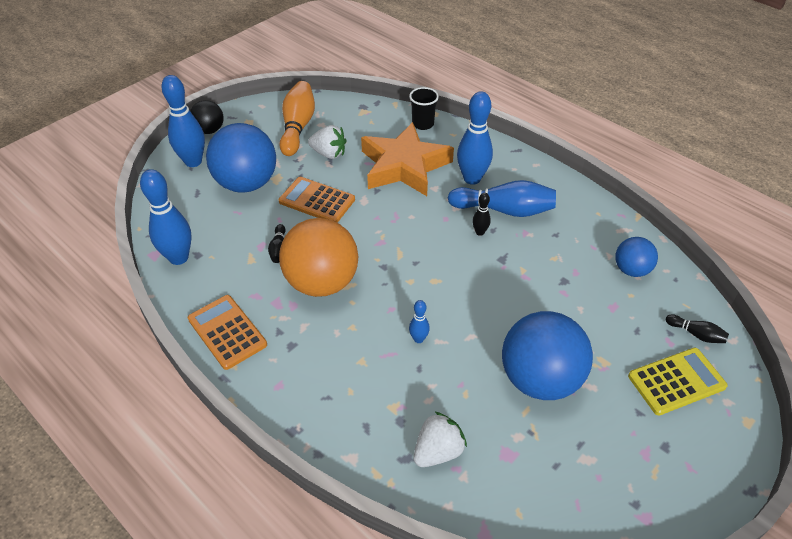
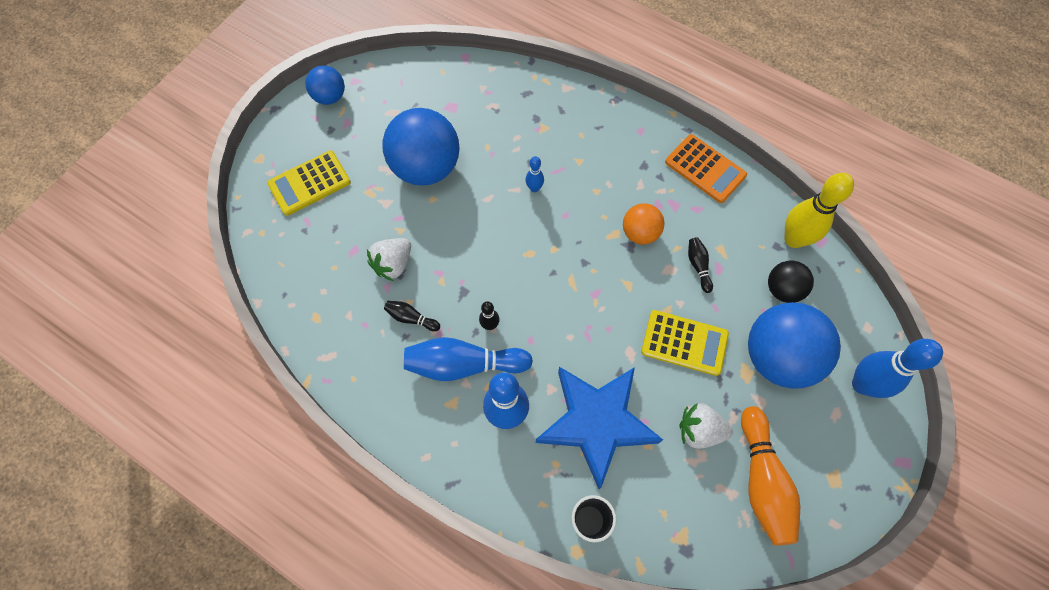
camera: 170 degrees right, 20 degrees up
blue bowling pin [140,169,192,265] -> yellow bowling pin [784,173,854,248]
black ball [190,100,224,134] -> black ball moved to [768,261,814,303]
orange calculator [279,177,355,223] -> yellow calculator [641,310,729,376]
orange ball [279,218,358,297] -> orange ball [623,203,665,245], size x0.53
orange star [361,122,454,196] -> blue star [536,367,663,489]
white strawberry [413,412,467,467] -> white strawberry moved to [367,238,411,281]
blue ball [615,237,658,277] -> blue ball moved to [305,65,345,105]
black bowling pin [666,315,729,343] -> black bowling pin moved to [384,301,440,331]

